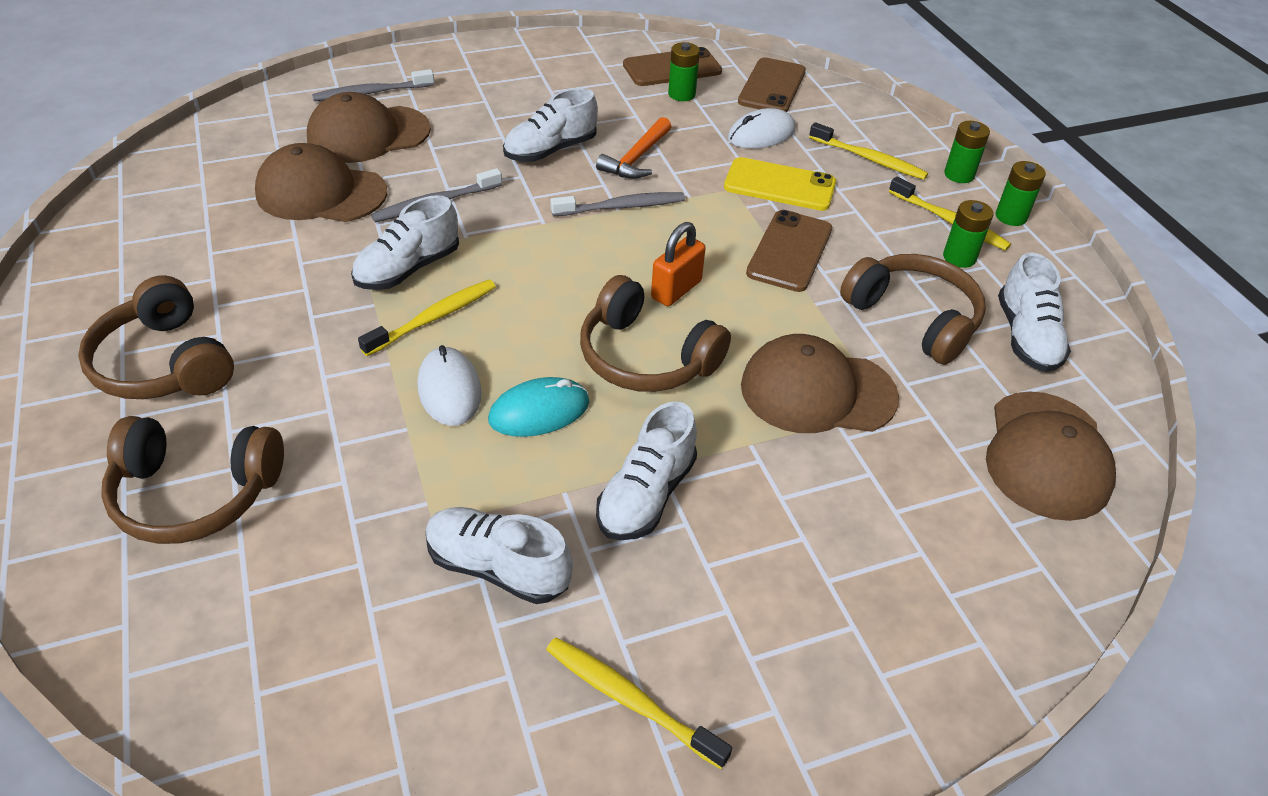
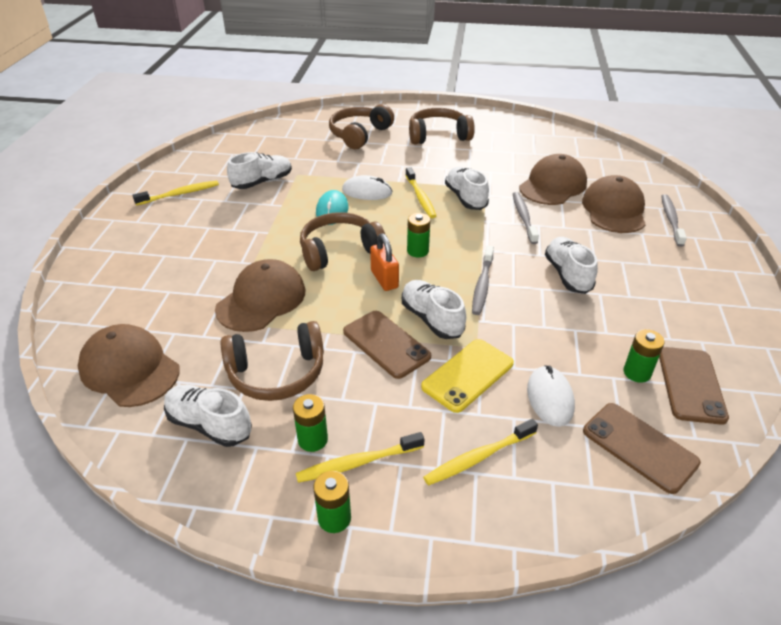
camera: 120 degrees right, 5 degrees down
orange hammer [596,117,672,179] -> none
white shoe [596,401,697,541] -> white shoe moved to [402,280,466,339]
green battery [944,121,990,183] -> green battery moved to [407,213,430,258]

